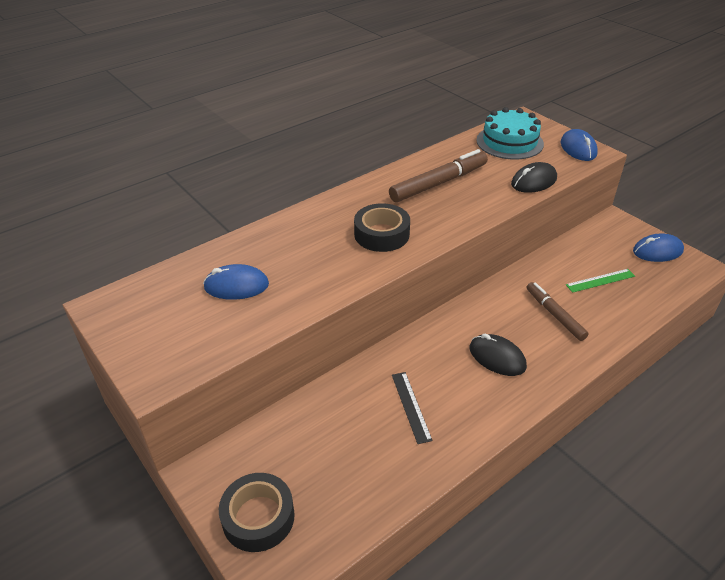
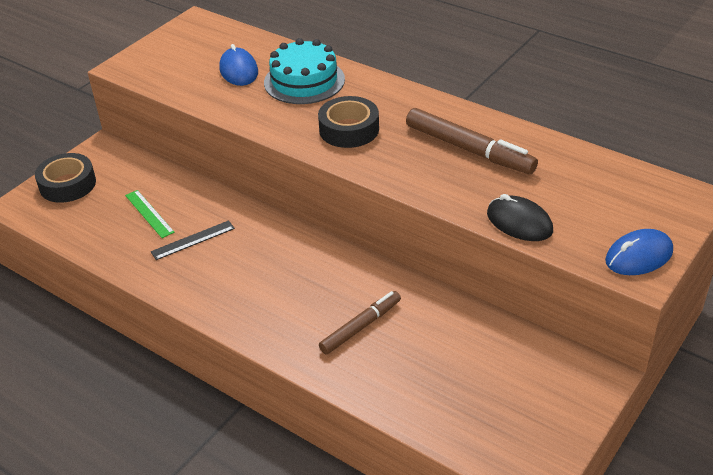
camera: 75 degrees right, 0 degrees up
black mouse [470,334,527,376] -> none
turquoise cake [476,107,544,159] -> turquoise cake moved to [264,38,345,104]
green ruler [566,269,635,293] -> green ruler moved to [125,190,175,238]
blue mouse [633,234,684,262] -> none

